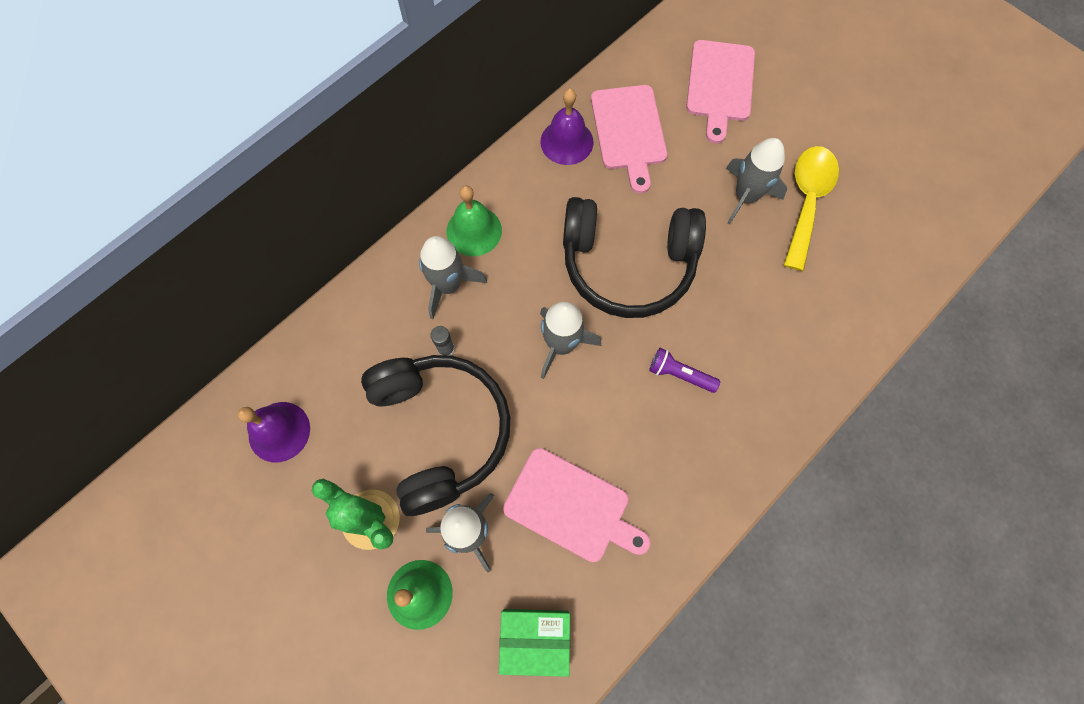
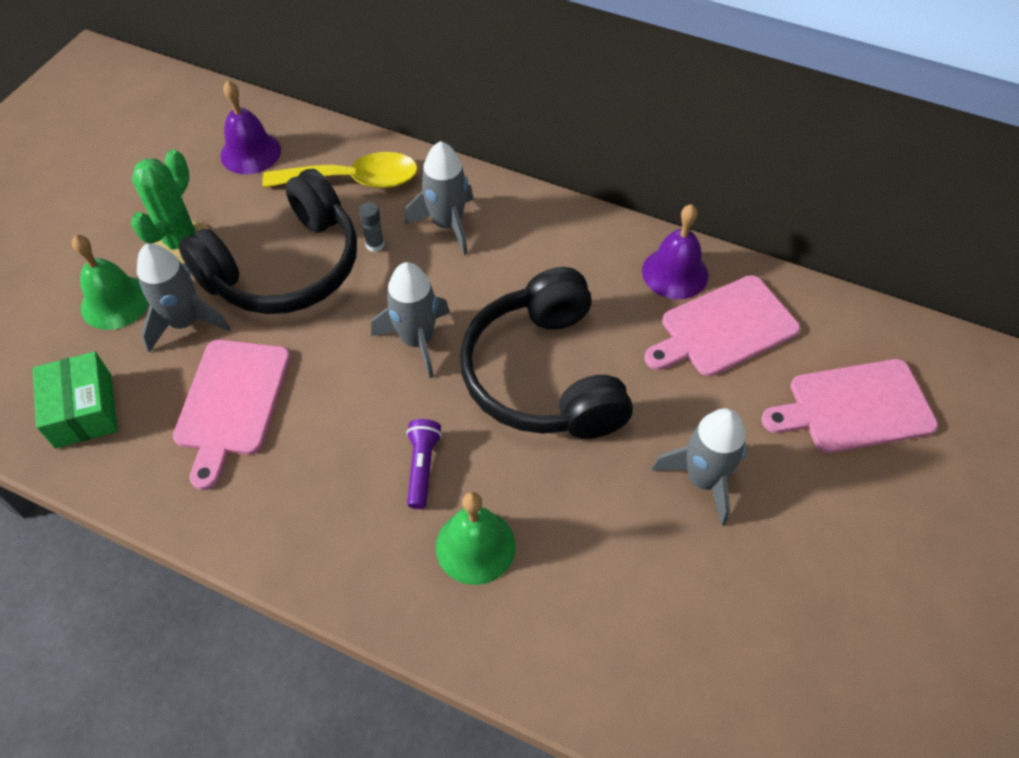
camera: 70 degrees right, 15 degrees down
green bell [446,185,502,256] -> green bell moved to [436,492,516,585]
yellow spoon [784,146,839,271] -> yellow spoon moved to [262,152,418,188]

